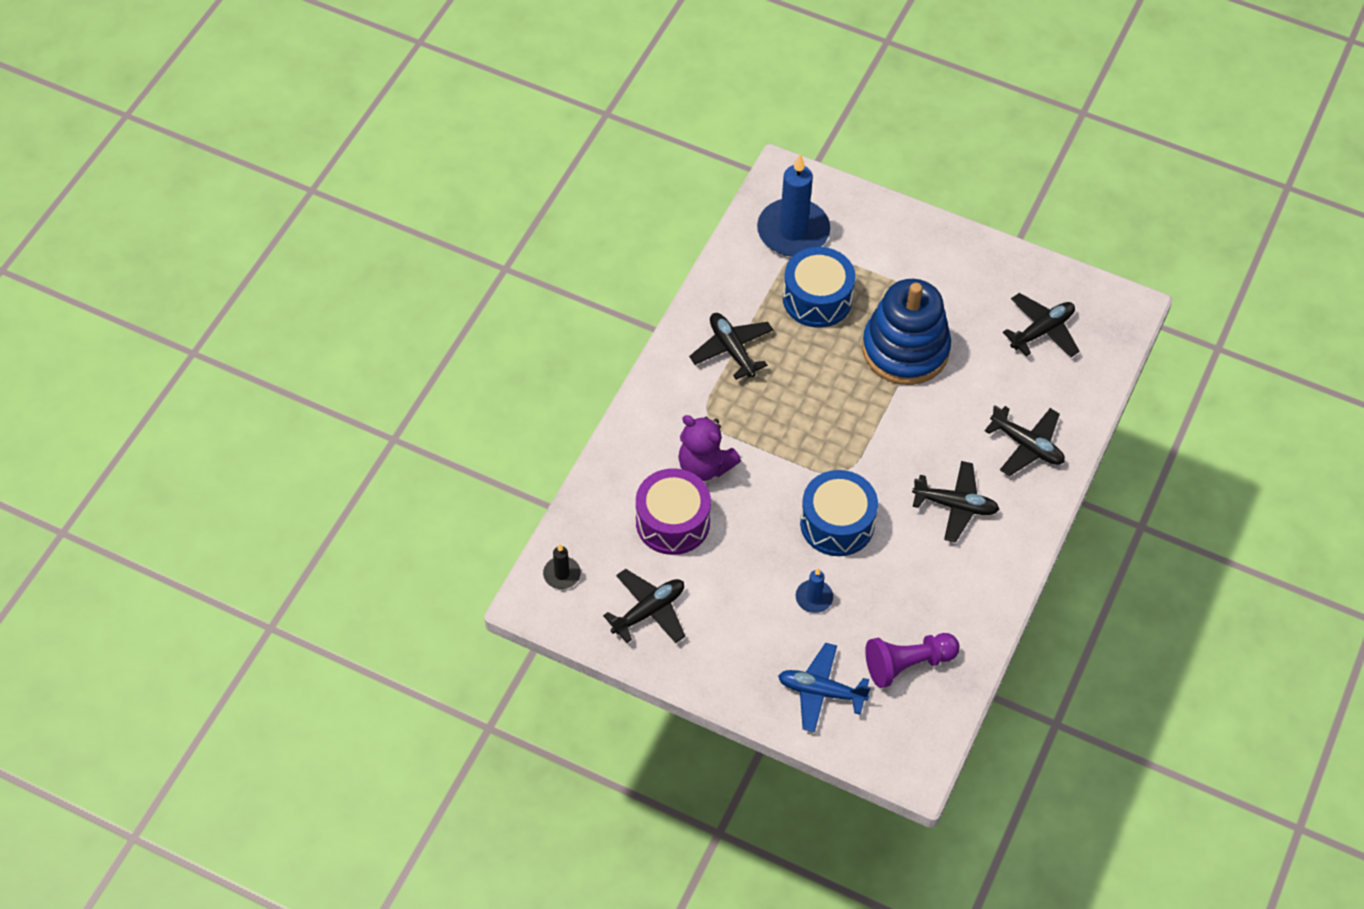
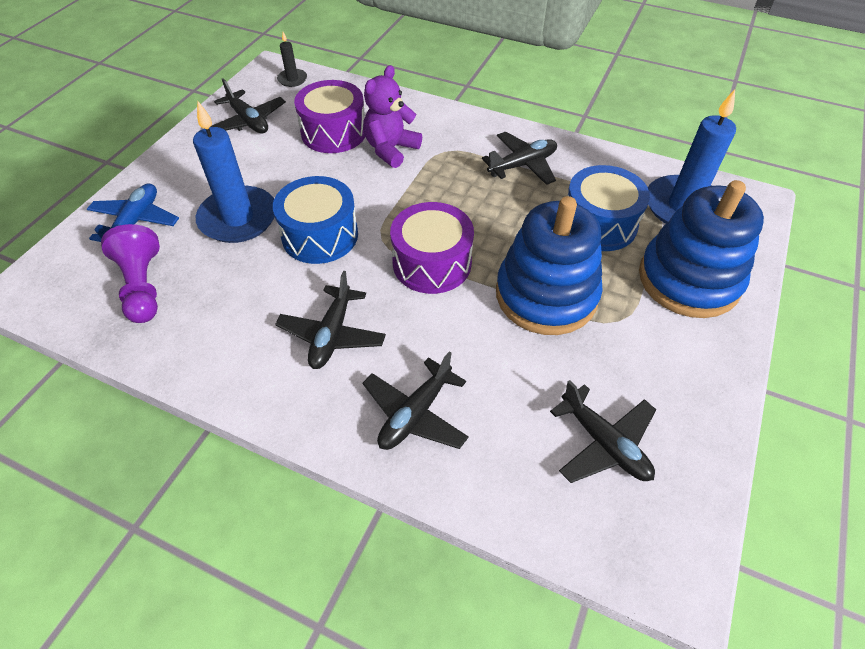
camera: 90 degrees right, 5 degrees down
blue candle [796,568,833,613] -> blue candle [193,101,275,243], size x2.14
none -> purple drum [390,202,474,294]
none -> blue stacking toy [639,180,764,318]

